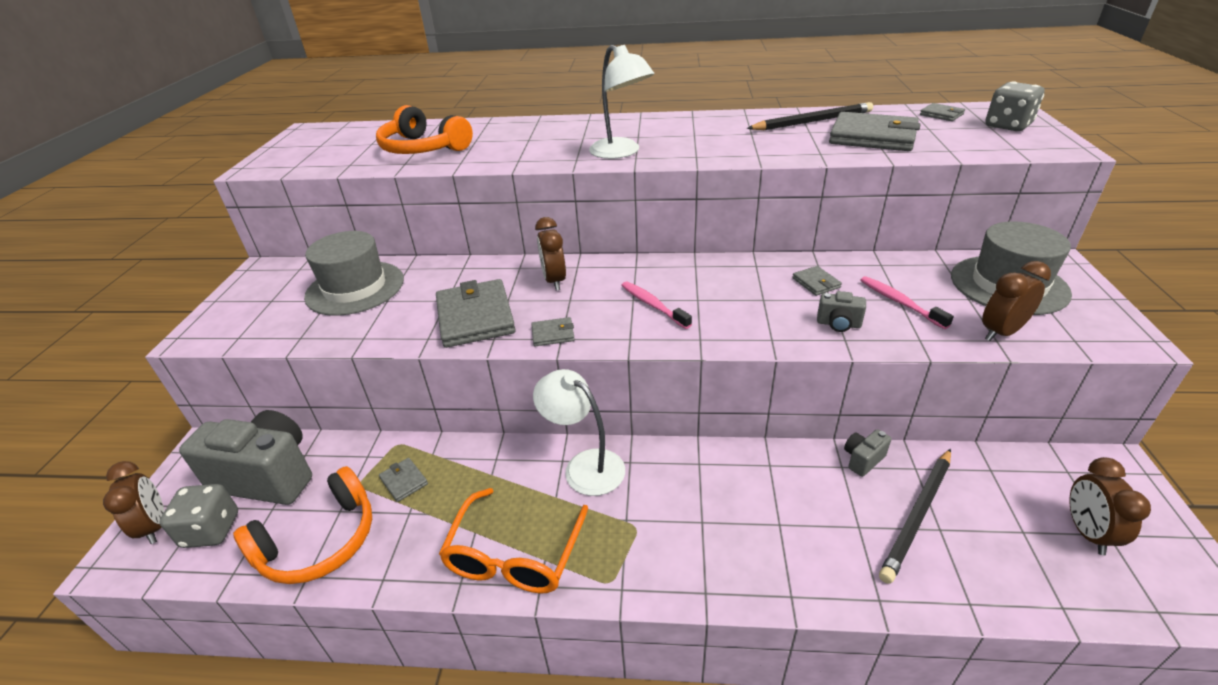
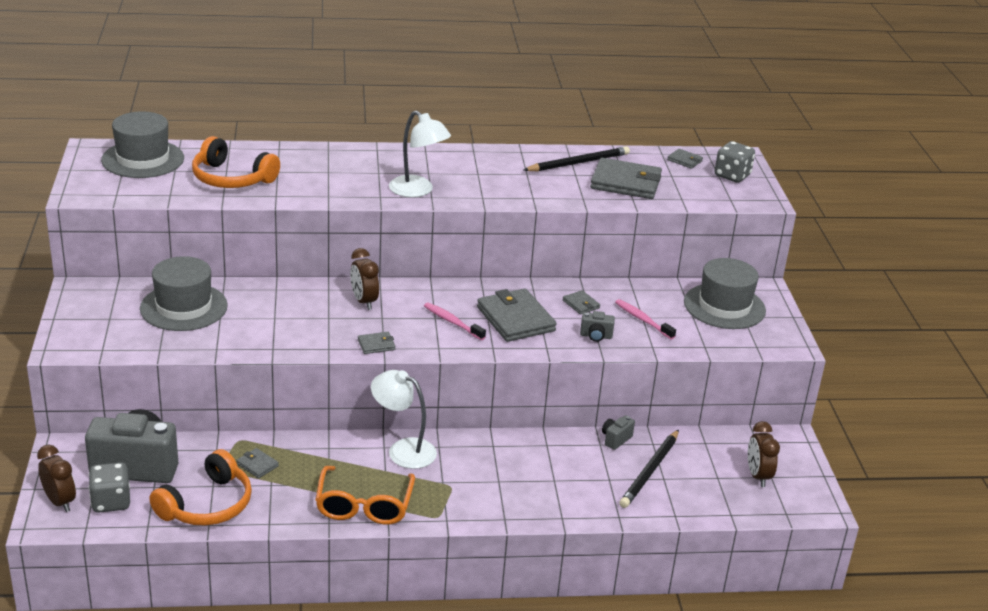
camera: 15 degrees left, 5 degrees down
grey wallet [436,279,516,348] -> grey wallet moved to [477,288,557,342]
brown clock [982,261,1051,341] -> none
none -> grey hat [101,111,184,178]

